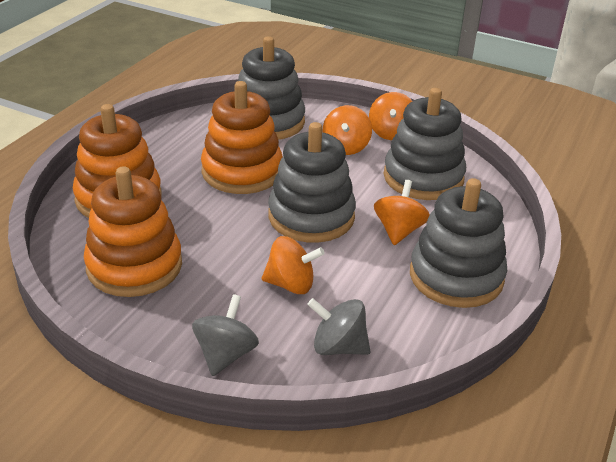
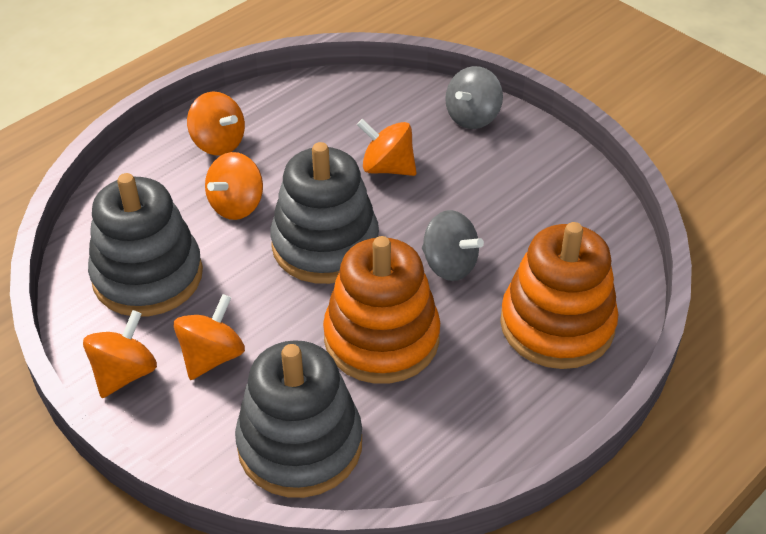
camera: 160 degrees left, 10 degrees up
orange stacking toy [84,166,182,297] -> none
grey spinning top [307,298,371,355] -> grey spinning top moved to [422,210,484,281]
grey stacking toy [410,178,507,308] -> orange spinning top [187,92,245,156]

